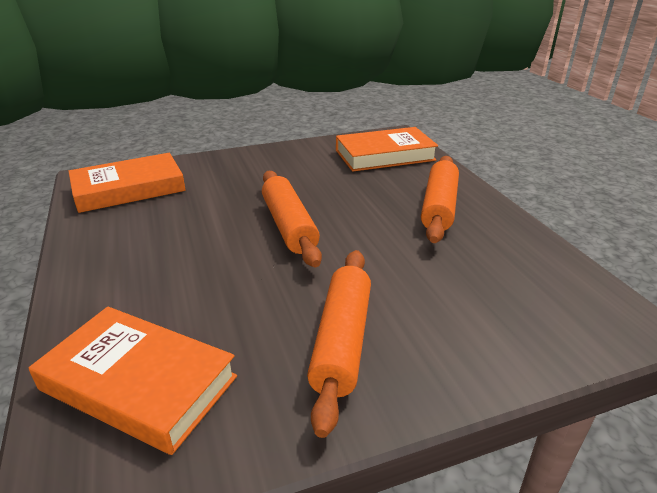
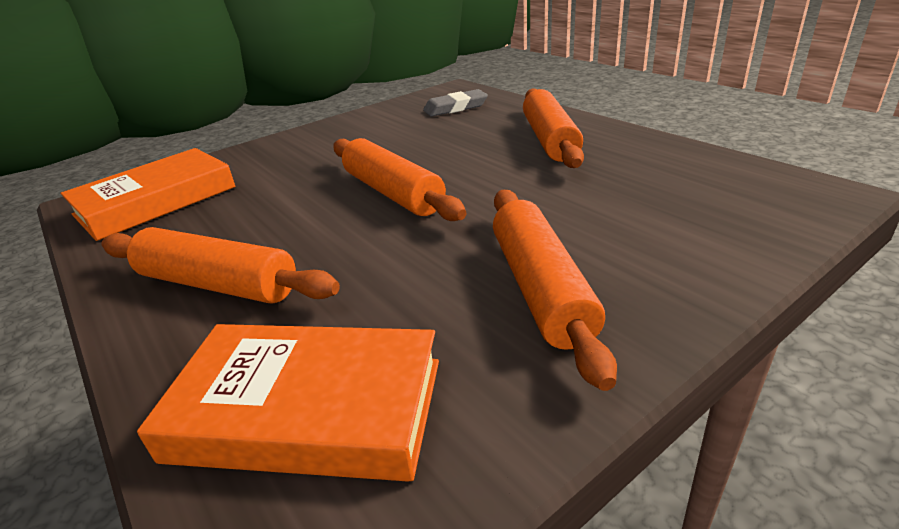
camera: 15 degrees left, 0 degrees up
orange book [336,127,438,172] -> grey eraser [423,89,488,117]
none -> orange rolling pin [101,227,340,303]

